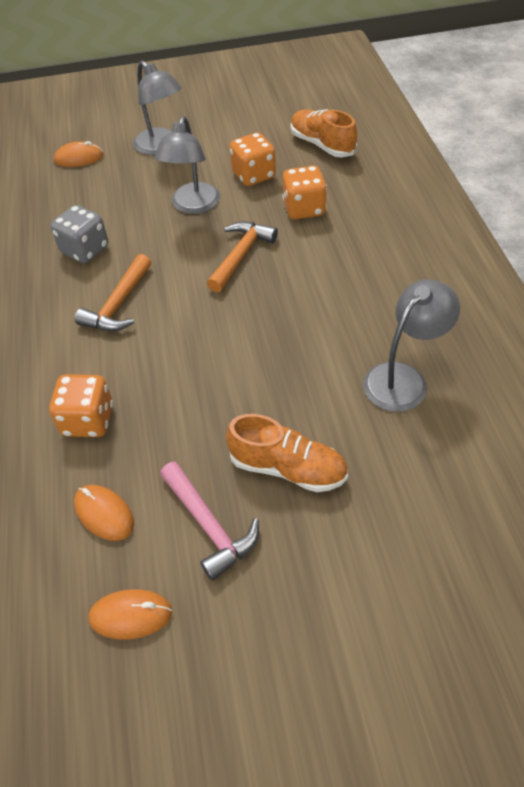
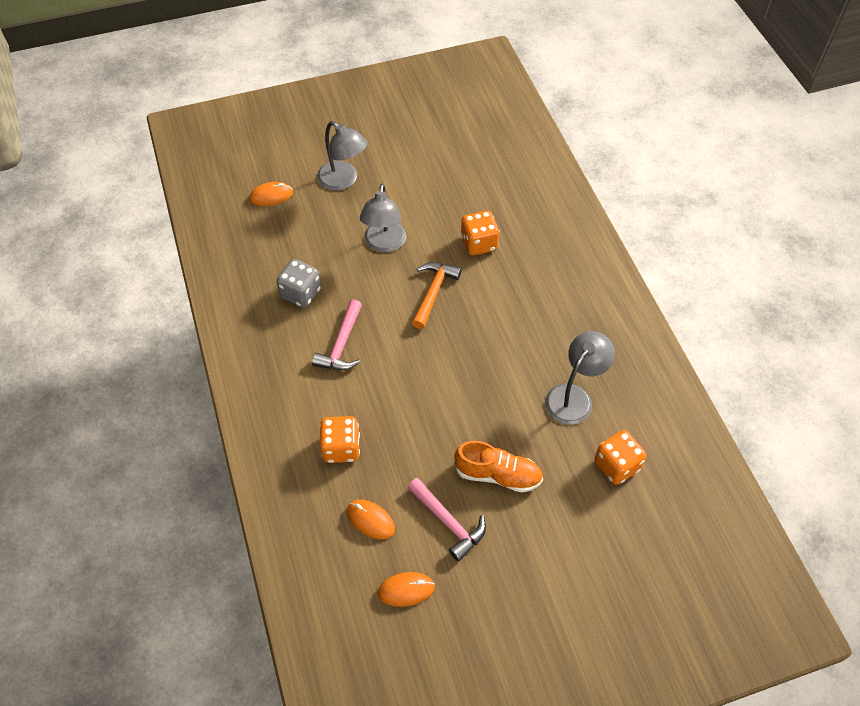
camera: 10 degrees left, 5 degrees up
orange hammer [75,254,151,331] -> pink hammer [312,299,362,370]
orange dice [230,133,276,186] -> orange dice moved to [594,430,647,485]
orange shoe [291,109,357,158] -> none

